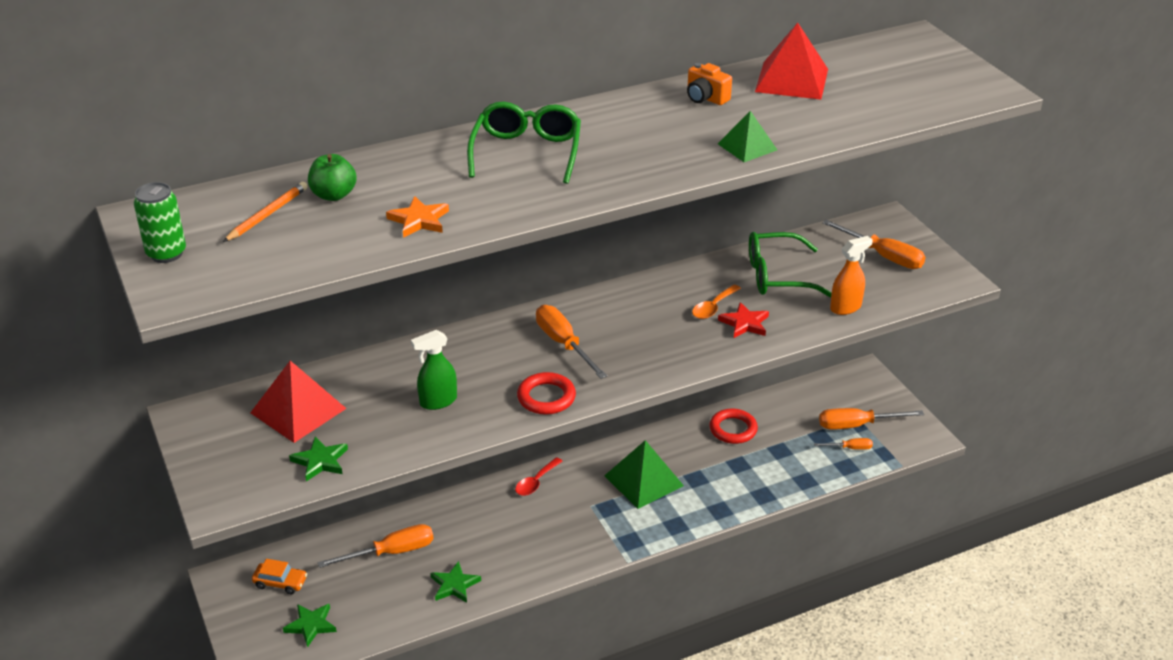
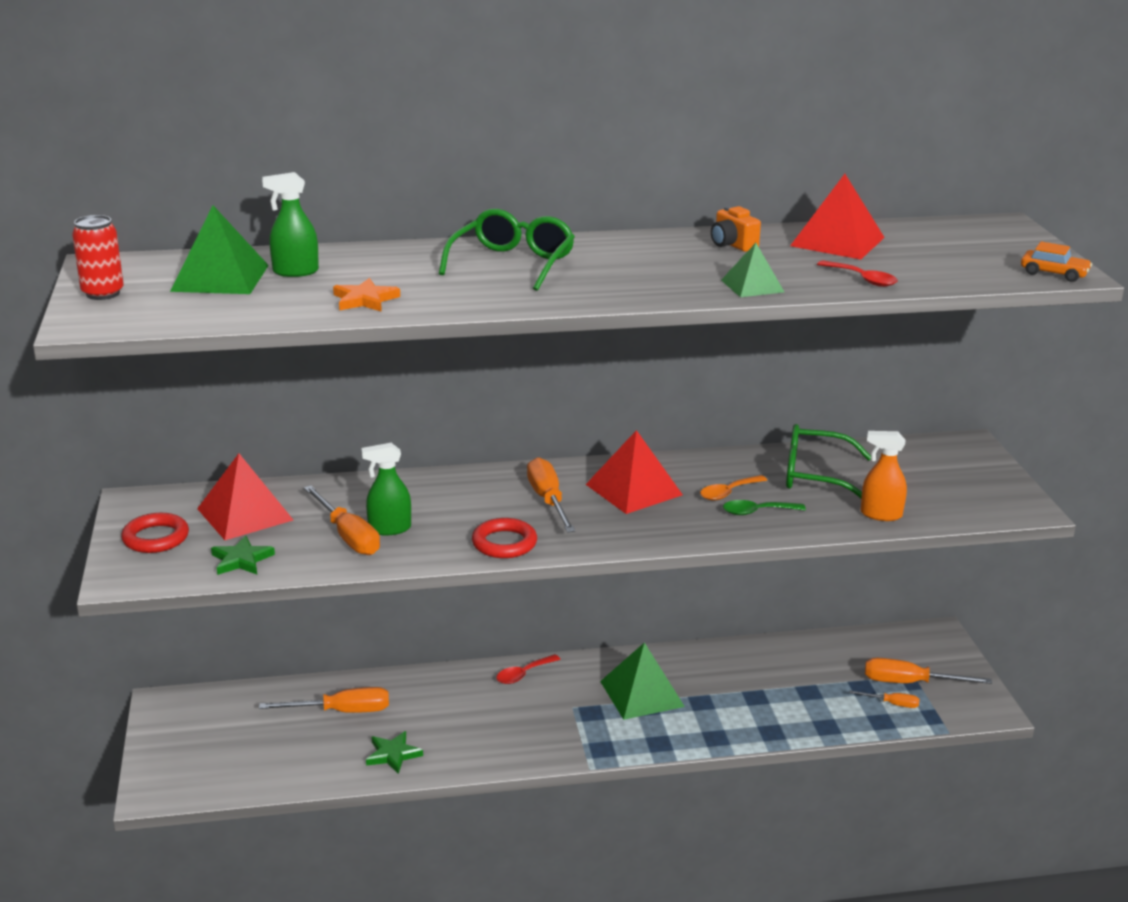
camera: 15 degrees right, 10 degrees down
green can [134,182,186,263] -> red can [72,215,124,300]
orange pencil [223,182,308,242] -> green pyramid [170,205,269,294]
orange car [252,559,307,594] -> orange car moved to [1021,241,1092,282]
green star [283,604,337,647] -> none
green apple [308,154,357,201] -> green spray bottle [262,172,319,277]
red ring [709,409,758,444] -> red ring moved to [121,513,189,553]
red star [718,302,769,338] -> green spoon [723,500,806,515]
orange screwdriver [822,220,926,269] -> orange screwdriver moved to [304,485,380,555]
orange spray bottle [830,236,873,315] -> orange spray bottle turned 150 degrees counterclockwise [861,431,907,521]
none -> red pyramid [585,430,683,514]
none -> red spoon [817,260,898,287]

